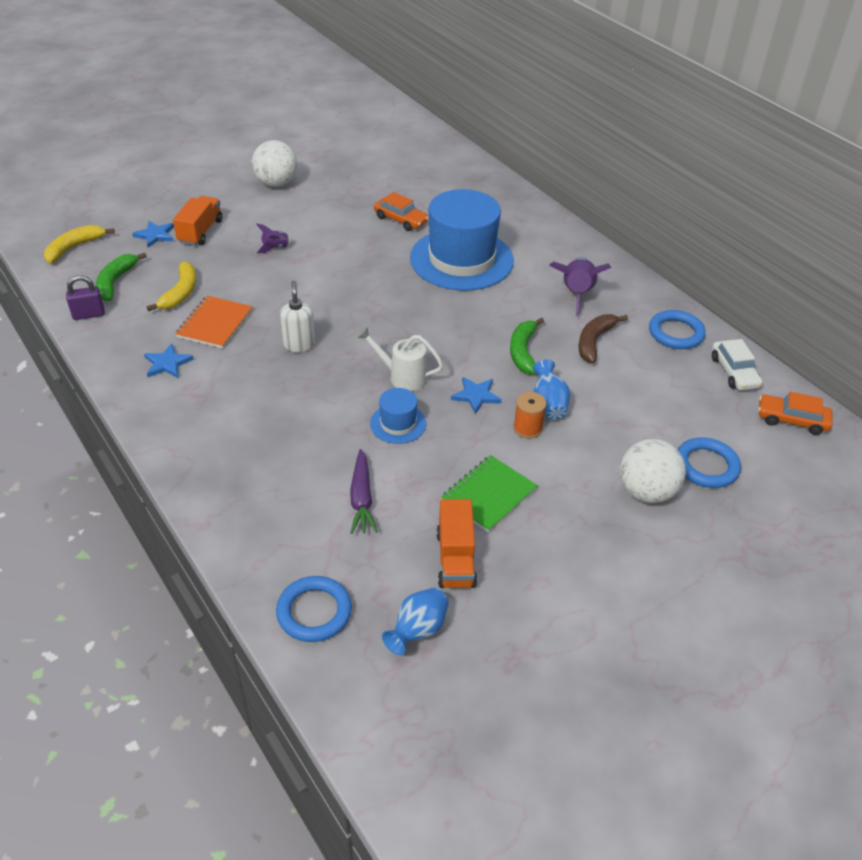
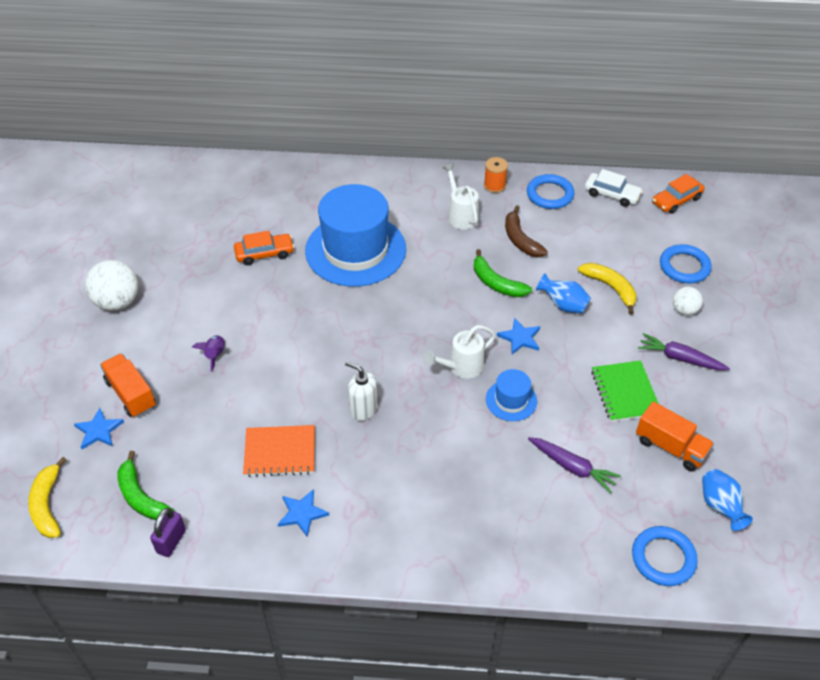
camera: 50 degrees left, 5 degrees up
yellow banana [147,262,196,311] -> yellow banana moved to [578,263,636,314]
orange notebook [175,296,253,349] -> orange notebook turned 60 degrees counterclockwise [243,425,315,477]
orange spool [513,392,547,439] -> orange spool moved to [484,157,508,193]
purple rocket [549,257,611,317] -> white watering can [443,164,479,230]
white ball [620,439,686,503] -> white ball [673,287,703,315], size x0.57
none -> purple carrot [638,333,730,370]

